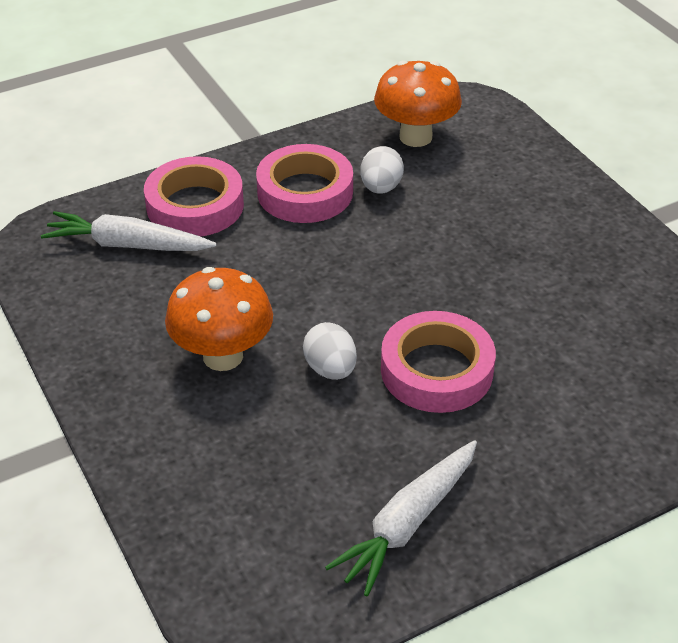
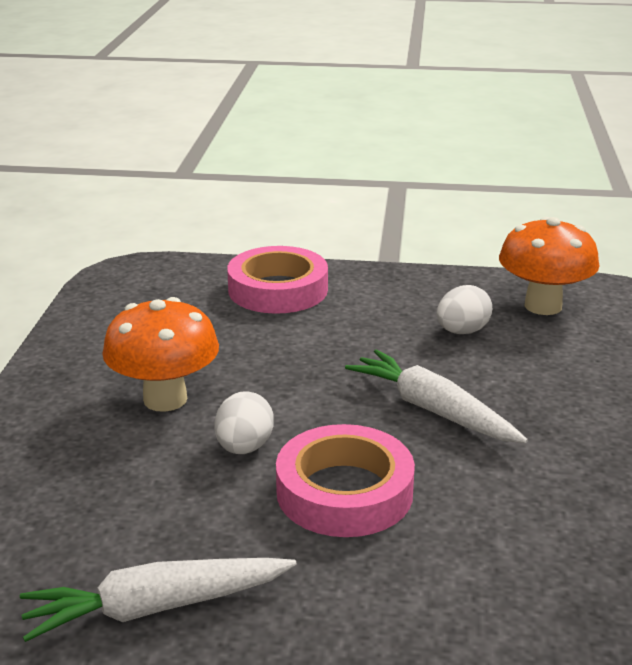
camera: 35 degrees right, 15 degrees down
white carrot [41,211,217,251] -> white carrot moved to [345,350,528,443]
pink tape [256,144,353,223] -> none

